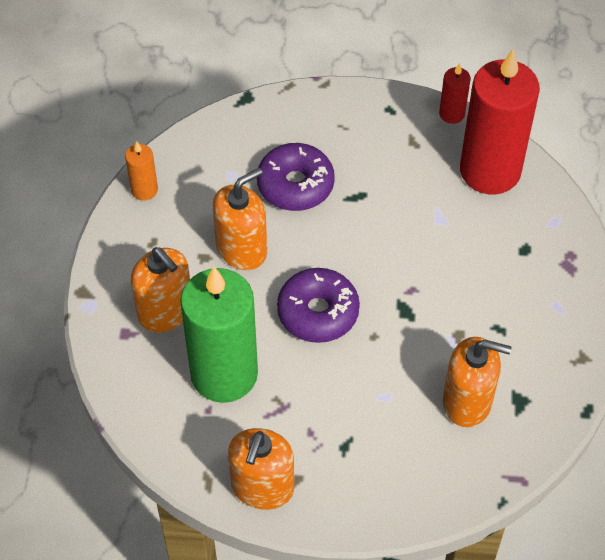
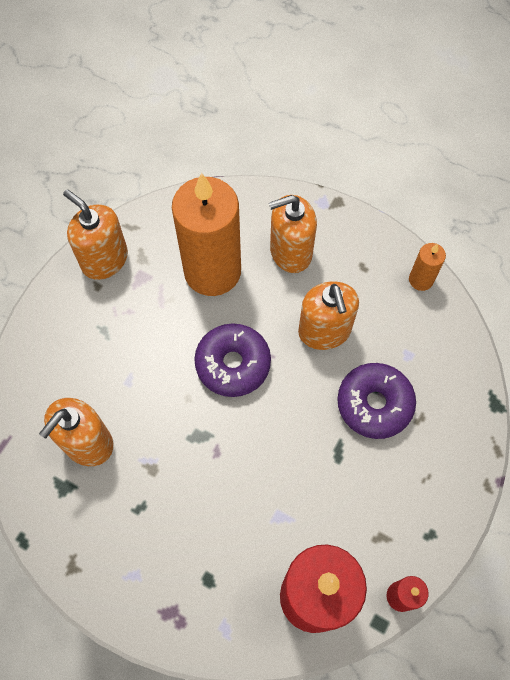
camera: 115 degrees right, 10 degrees up
green candle [180,267,258,403] -> orange candle [172,173,241,296]

